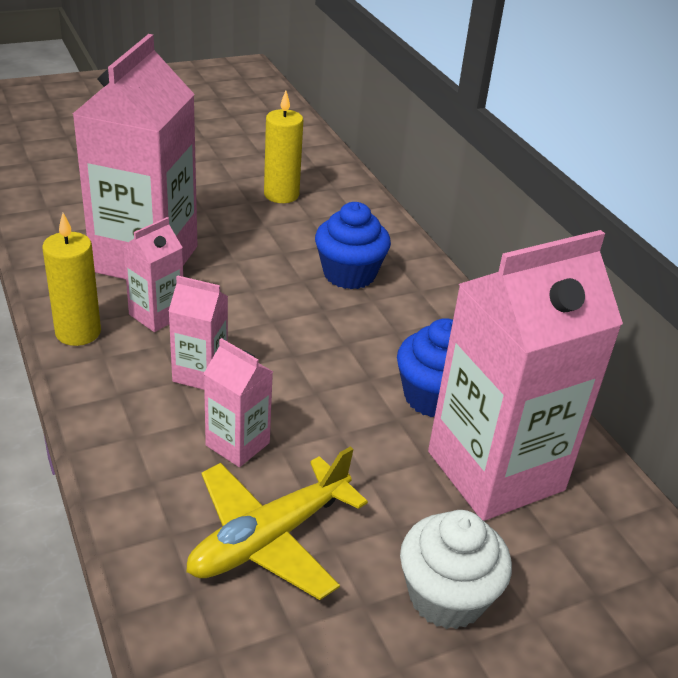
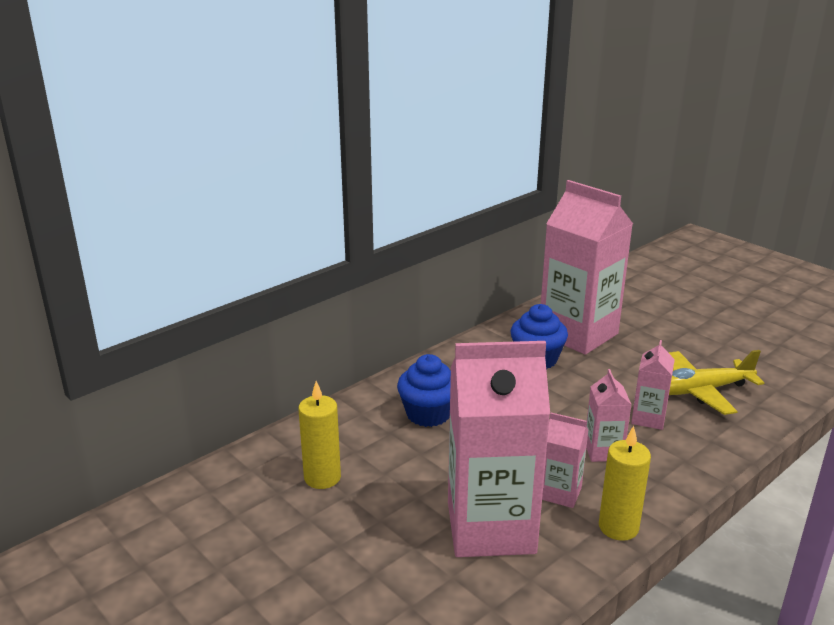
camera: 105 degrees left, 10 degrees down
yellow plane [186,446,368,600] -> yellow plane turned 135 degrees clockwise [669,350,764,415]
white cupcake [400,510,512,629] -> none

